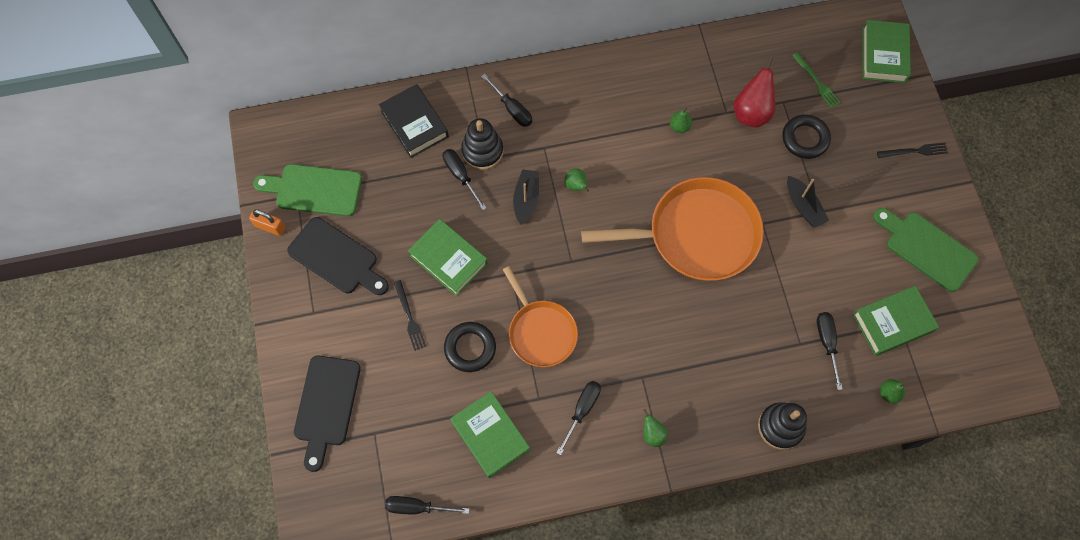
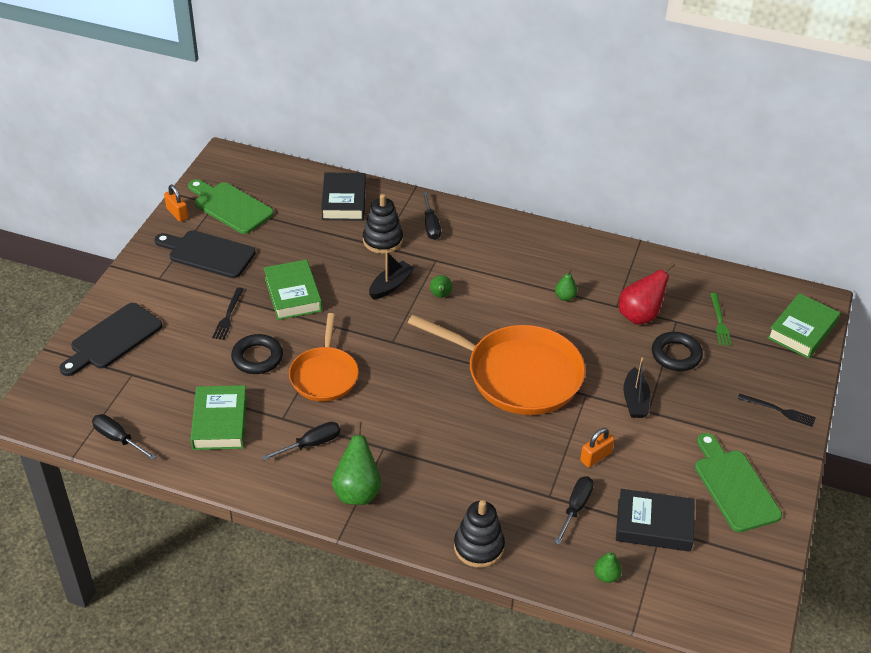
camera: 30 degrees right, 25 degrees down
black cutting board [287,217,389,295] -> black cutting board turned 135 degrees clockwise [154,230,256,278]
black screwdriver [443,149,486,210] -> none
green pear [643,409,668,447] -> green pear [332,421,381,505], size x1.86
green book [853,286,939,356] -> black book [616,489,695,552]
none -> orange padlock [580,428,615,467]

